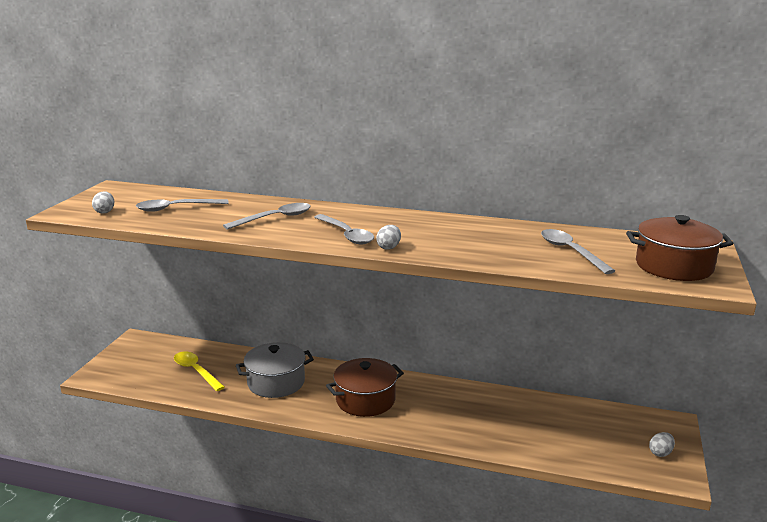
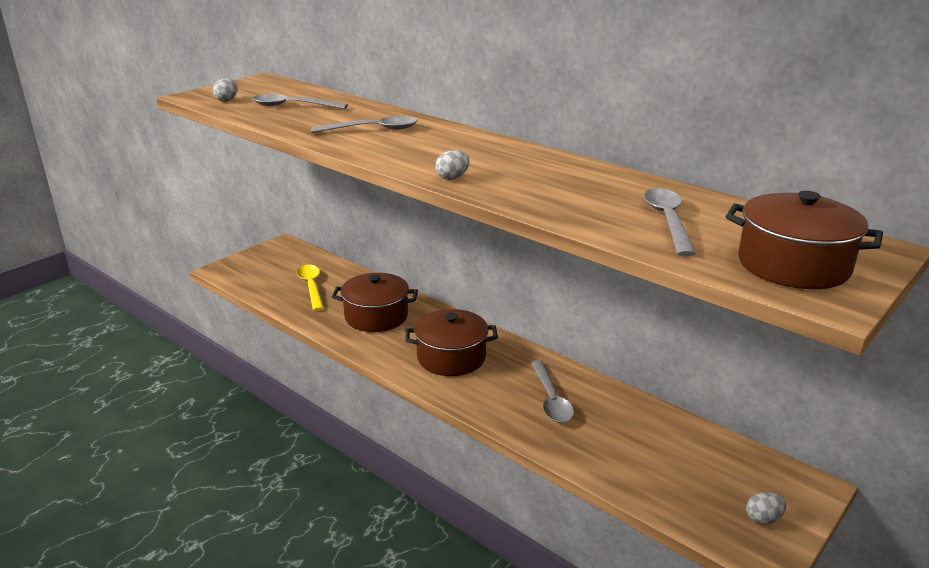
camera: 25 degrees right, 5 degrees up
grey pot [236,342,314,398] -> brown pot [332,273,418,332]
grey spoon [314,214,374,244] -> grey spoon moved to [531,360,574,423]

